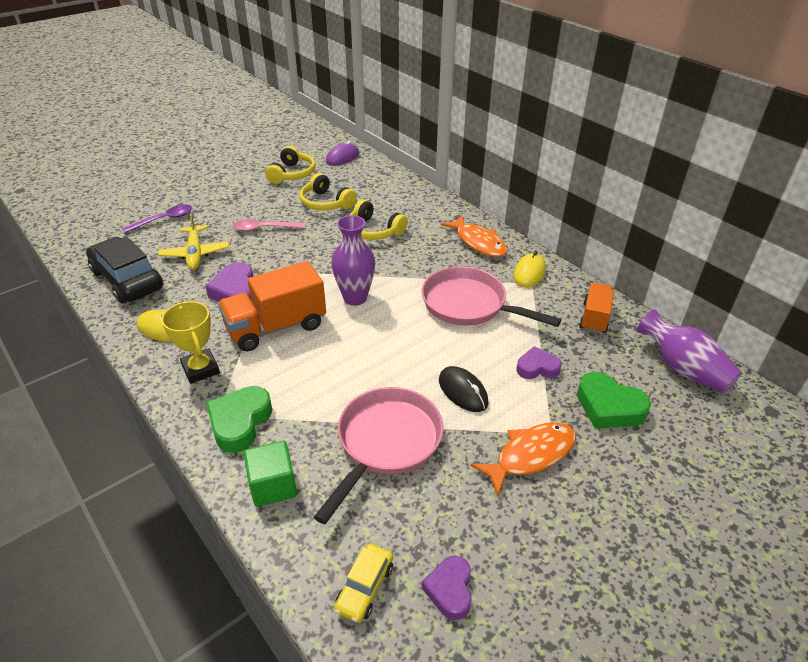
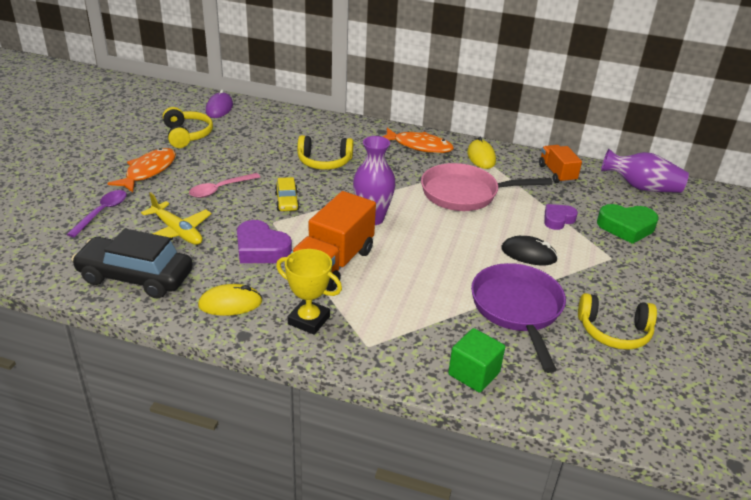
camera: 35 degrees left, 5 degrees down
green heart [206,386,272,453] -> none
yellow headphones [300,173,357,211] -> yellow headphones moved to [578,293,657,350]
pink pan [314,387,443,524] -> purple pan [471,263,566,373]
yellow car [334,543,393,623] -> yellow car moved to [275,177,300,211]
purple heart [422,556,472,620] -> none
orange fish [471,422,576,496] -> orange fish moved to [107,148,176,192]

